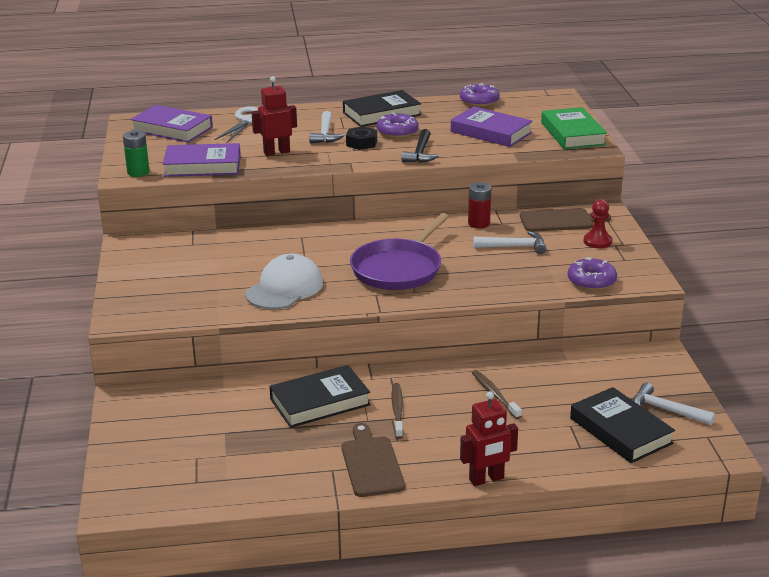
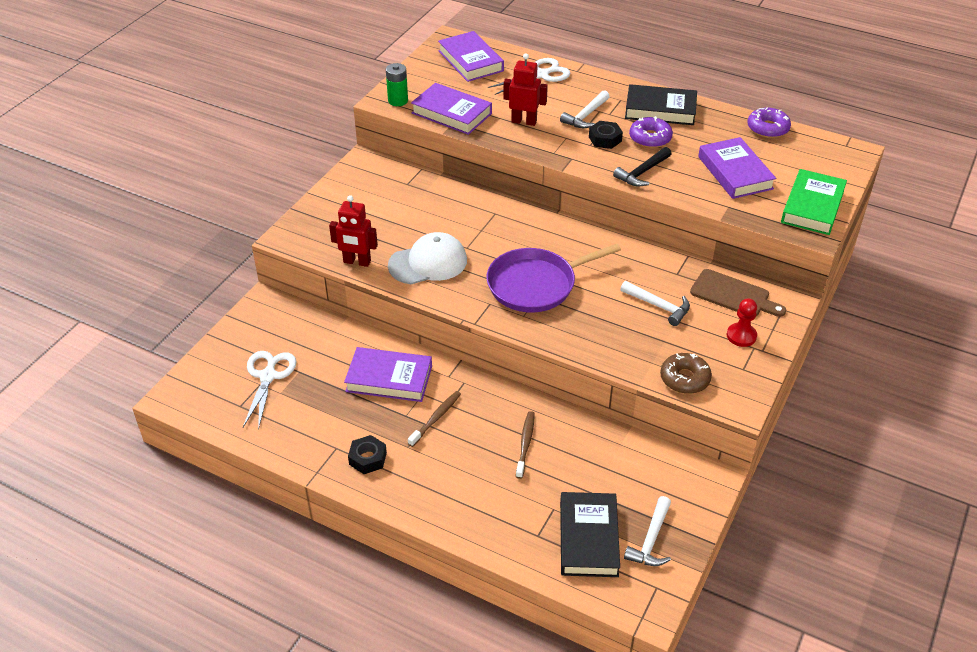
camera: 35 degrees right, 15 degrees up
black book [269,365,371,428] -> purple book [344,347,432,402]
brown cutting board [341,423,405,497] -> black nut [348,435,387,474]
red robot [460,391,518,486] -> red robot moved to [329,195,378,267]
red battery [468,182,491,229] -> none
purple donut [568,257,617,290] -> brown donut [660,353,712,394]
white hammer [633,383,715,425] -> white hammer turned 135 degrees counterclockwise [624,496,671,566]
none -> white scissors [243,351,296,430]

